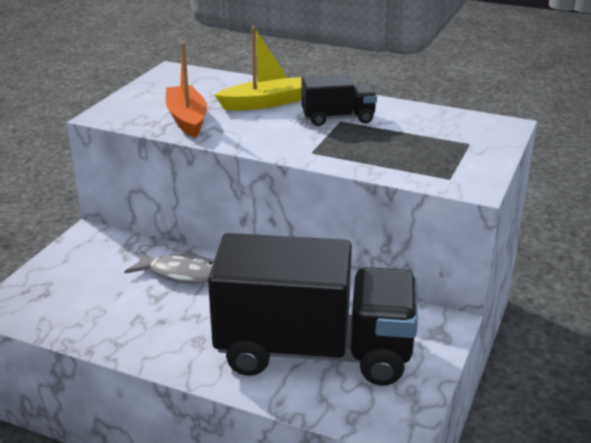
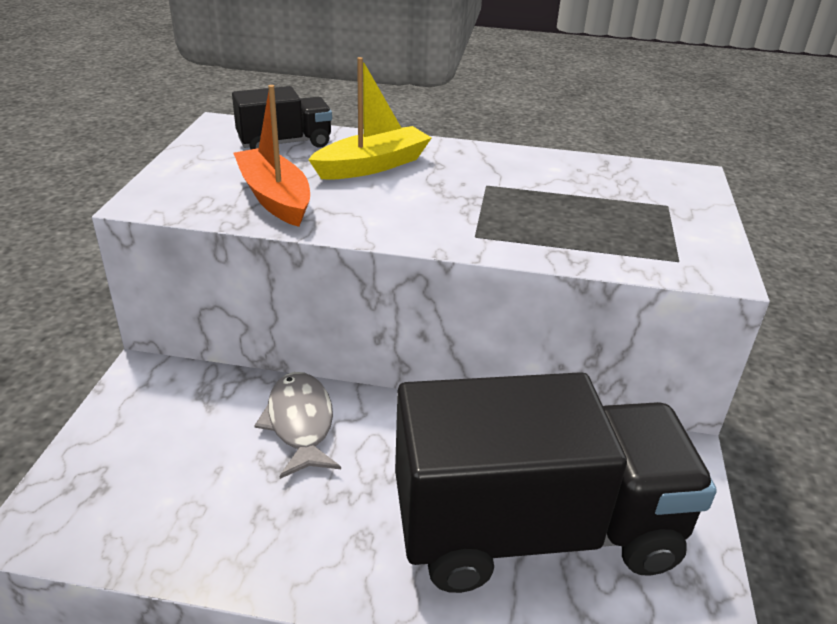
camera: 15 degrees left, 5 degrees up
grey fish [124,250,214,284] -> grey fish turned 105 degrees counterclockwise [254,372,341,479]
black truck [301,75,377,126] -> black truck moved to [232,86,332,149]

